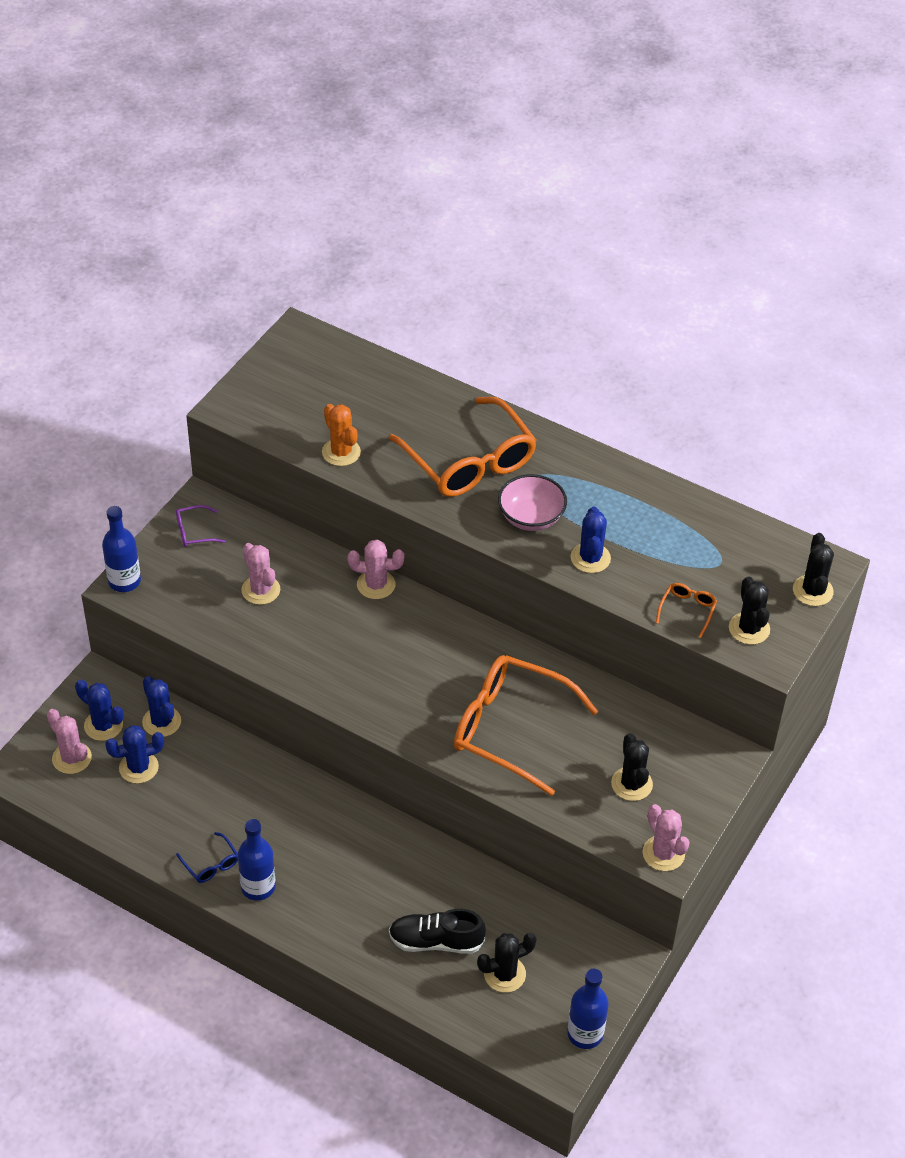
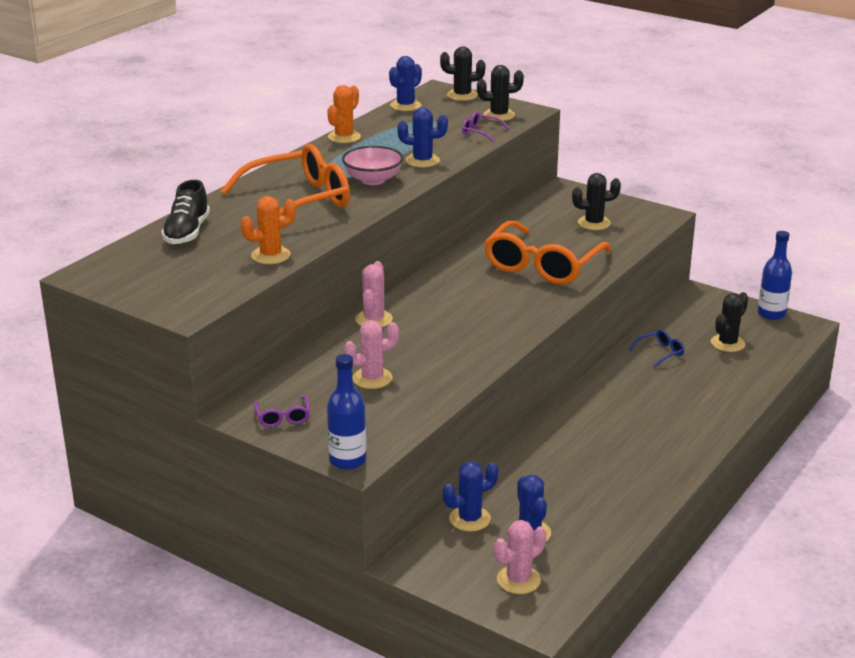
camera: 85 degrees left, 20 degrees down
blue cactus [75,679,124,741] -> blue cactus moved to [389,56,422,111]
blue glasses [176,832,238,883] -> blue glasses moved to [629,329,684,367]
blue bottle [238,819,276,901] -> none
black shoe [389,909,486,954] -> black shoe moved to [161,180,210,244]
black cactus [477,933,537,992] -> black cactus turned 60 degrees clockwise [711,292,748,352]
pink cactus [643,804,689,871] -> none
orange glasses [656,583,717,638] -> purple glasses [462,112,510,143]
none -> orange cactus [327,85,361,143]

